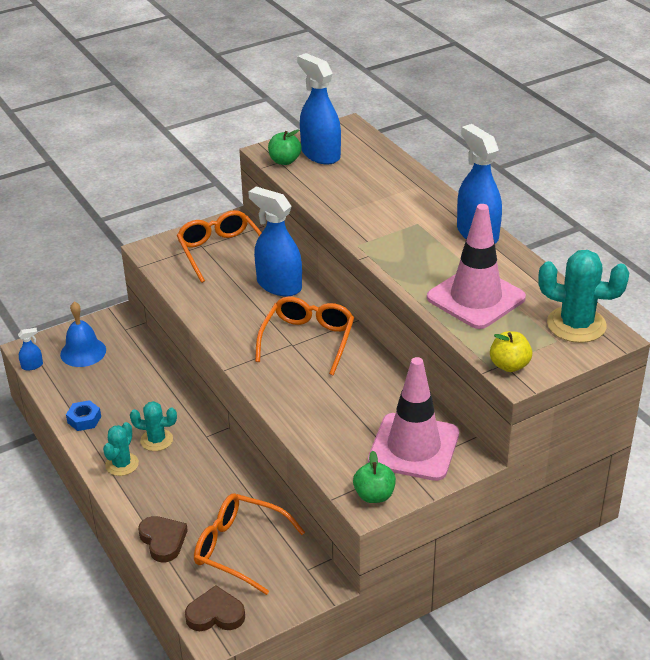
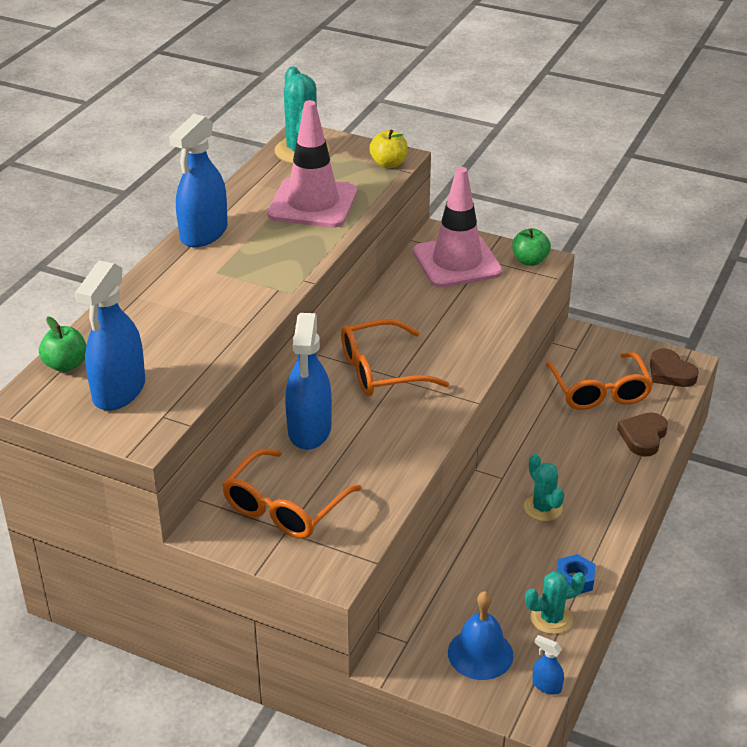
camera: 125 degrees left, 0 degrees up
turquoise cactus [103,422,139,476] -> turquoise cactus moved to [525,571,586,634]
green apple [268,129,301,165] -> green apple moved to [39,317,87,372]

